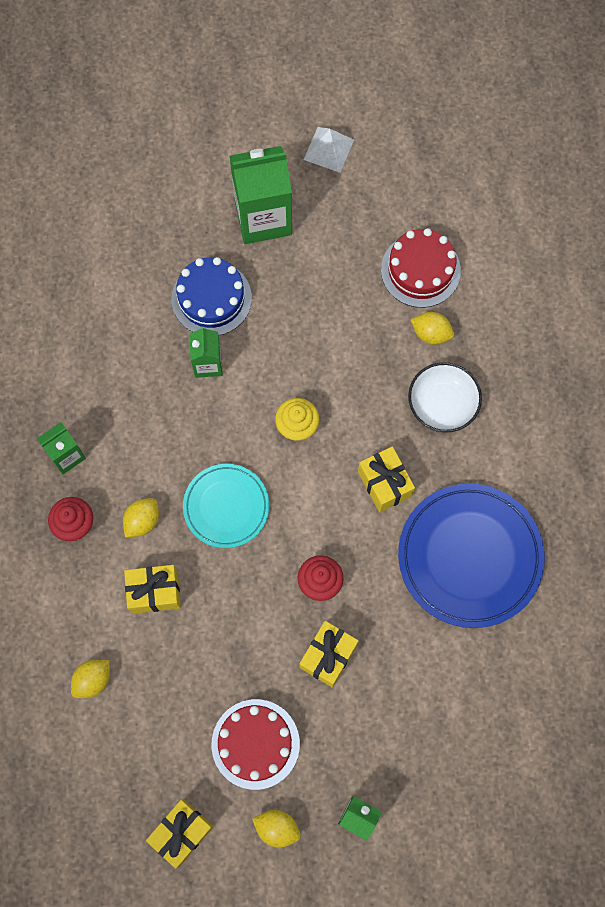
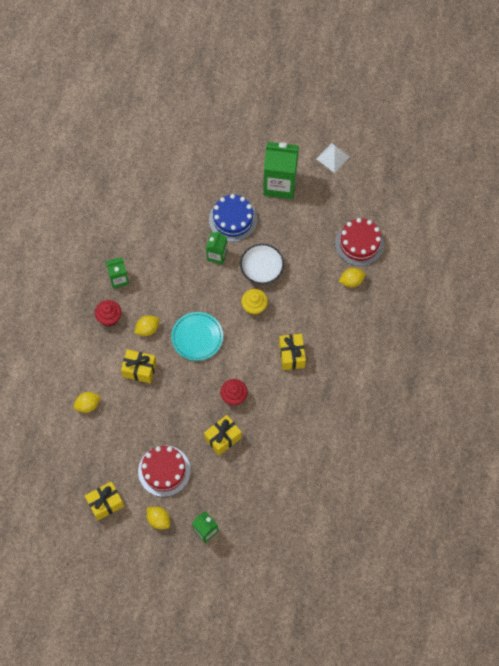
camera: 20 degrees right, 5 degrees down
blue plate [398,484,545,628] -> none
white bowl [408,362,482,432] -> white bowl moved to [240,244,284,284]
yellow lemon [411,312,454,345] -> yellow lemon turned 60 degrees counterclockwise [339,268,366,287]

